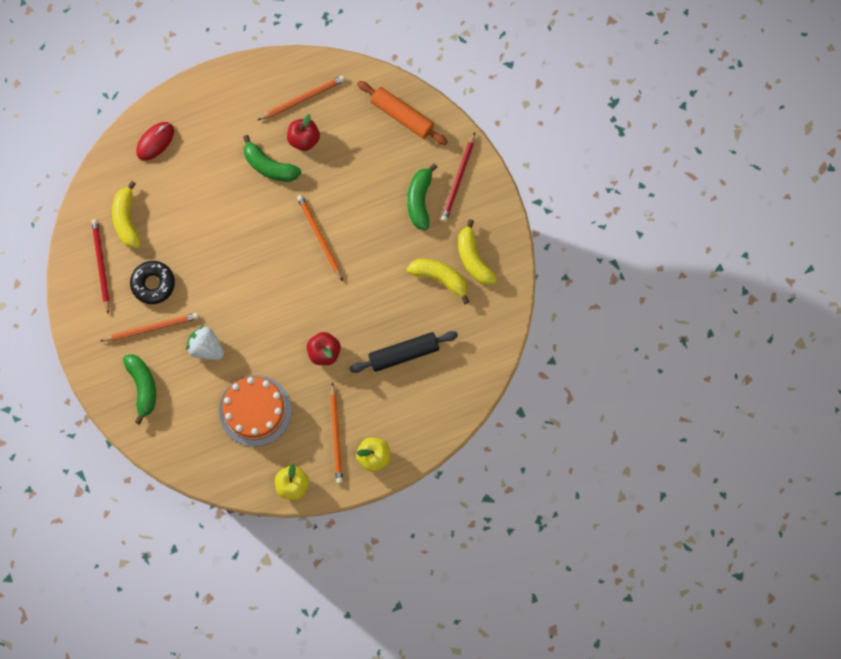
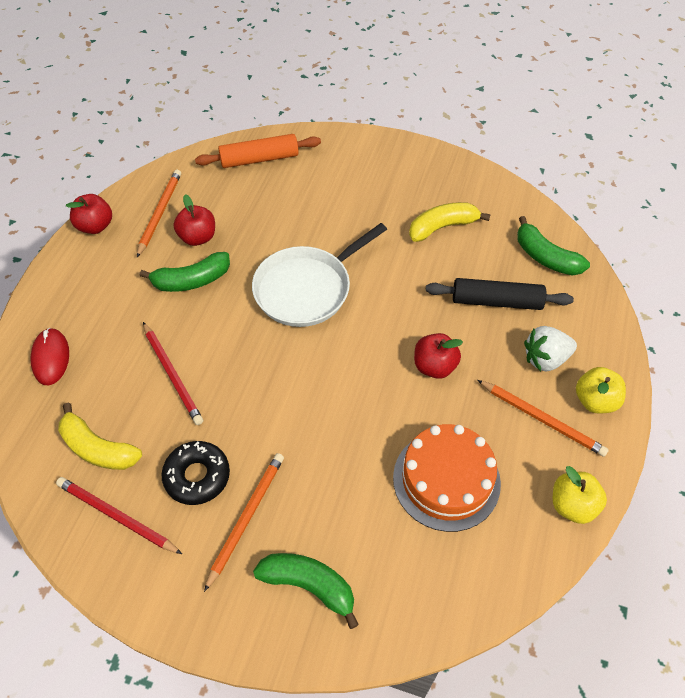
camera: 50 degrees left, 20 degrees down
white strawberry [186,326,224,360] -> white strawberry moved to [524,326,577,371]
orange pencil [297,195,343,281] -> white pan [252,223,387,327]
black rolling pin [350,331,458,373] -> black rolling pin turned 75 degrees clockwise [425,278,574,310]
green banana [407,163,437,230] -> green banana moved to [517,216,590,276]
red pencil [441,133,475,222] -> red pencil moved to [143,322,203,425]
yellow banana [458,219,497,285] -> none
none -> red apple [66,194,112,234]

